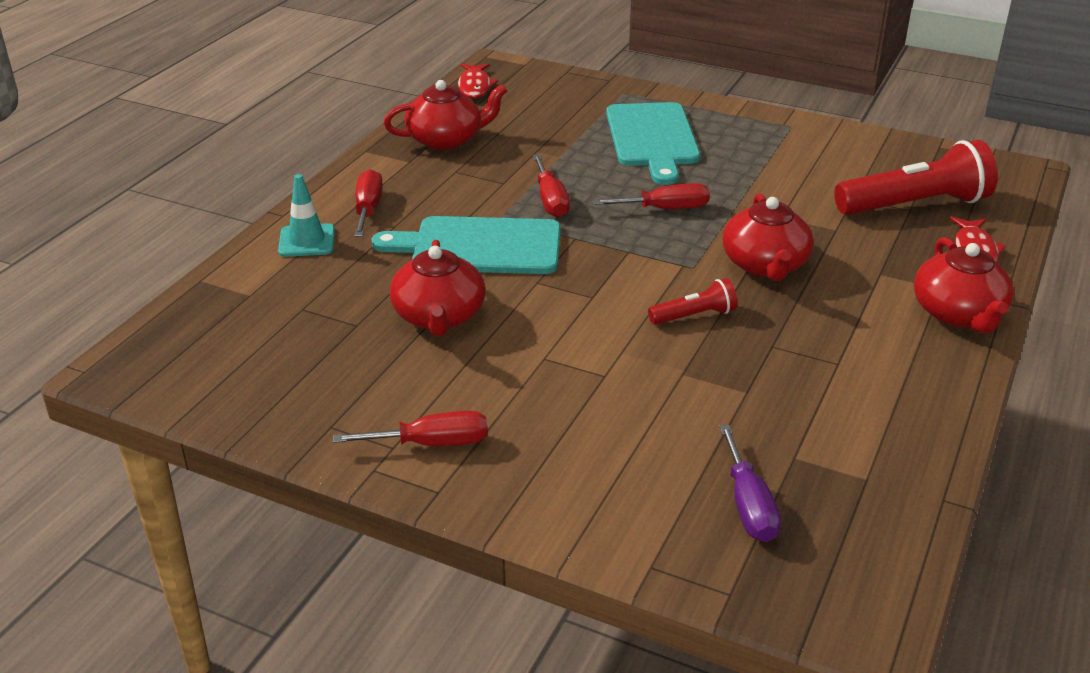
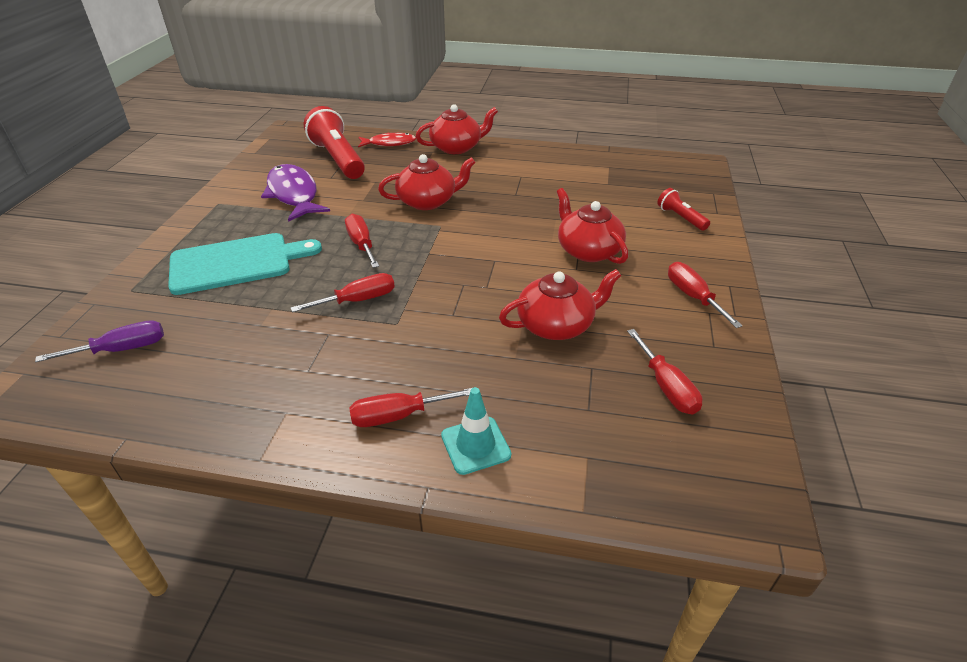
camera: 105 degrees left, 5 degrees up
turquoise cutting board [372,216,561,274] -> none
red teapot [384,80,507,150] -> red teapot moved to [557,188,628,264]
red fish [458,64,498,98] -> none
red flashlight [648,278,737,325] -> red flashlight moved to [657,188,710,231]
purple screwdriver [719,425,781,542] -> purple screwdriver moved to [35,320,164,362]
none -> purple fish [261,164,330,222]
none -> red screwdriver [627,329,703,415]

